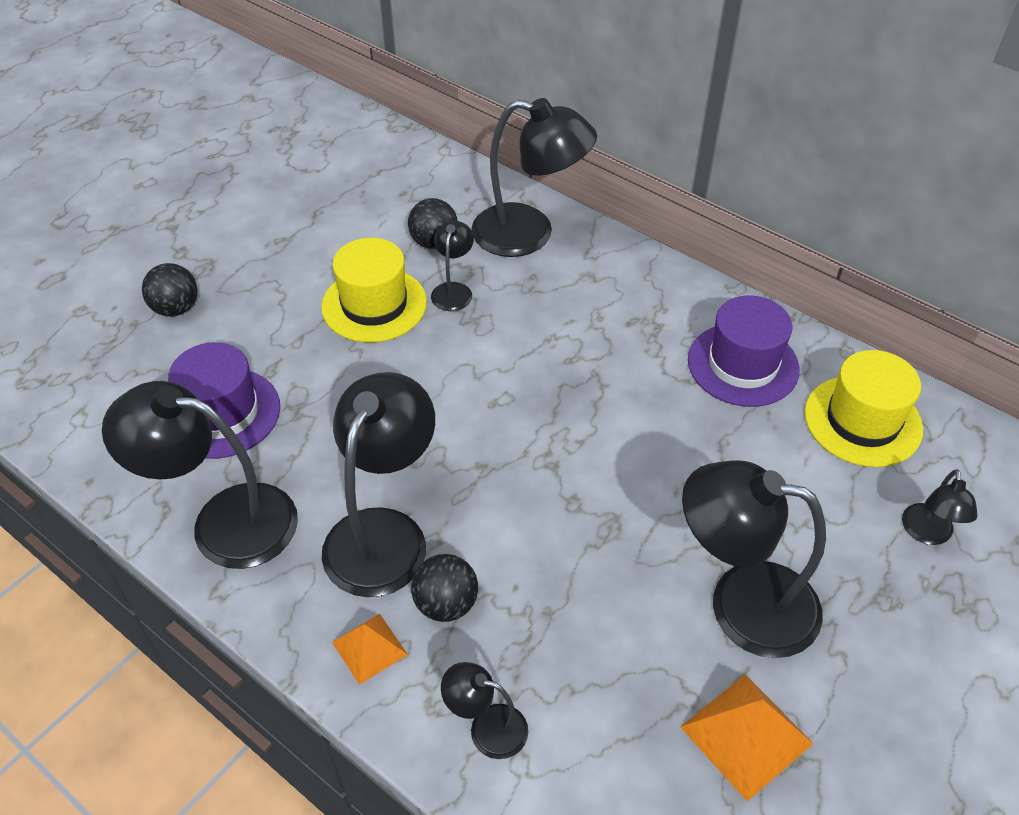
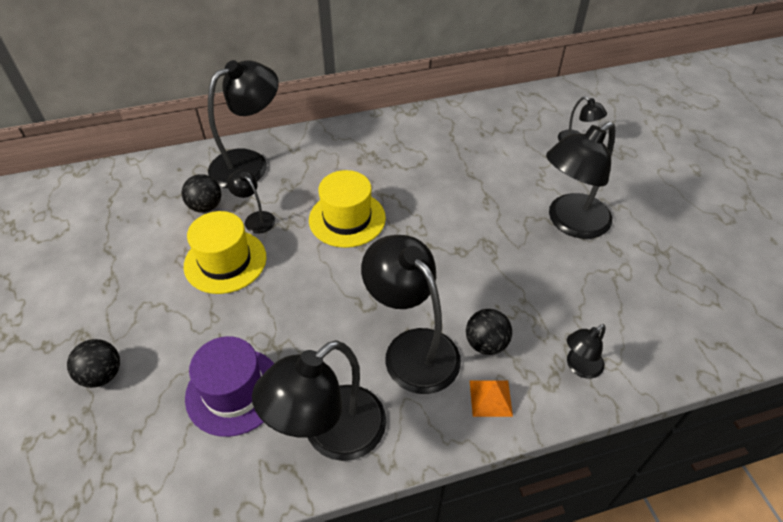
camera: 55 degrees left, 0 degrees up
orange pyramid [680,674,813,802] -> none
purple hat [688,296,800,407] -> none
yellow hat [804,350,923,467] -> yellow hat moved to [309,170,386,248]

